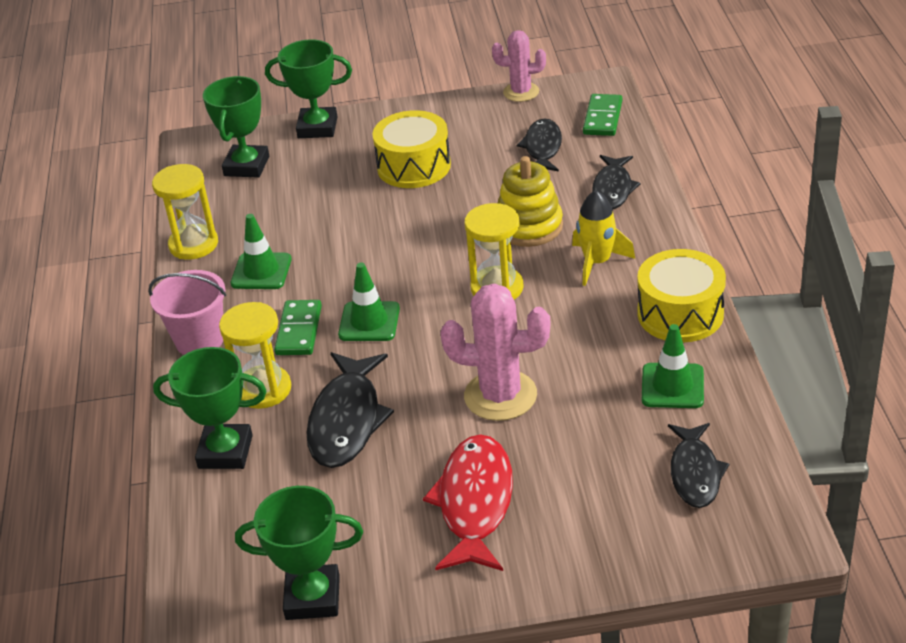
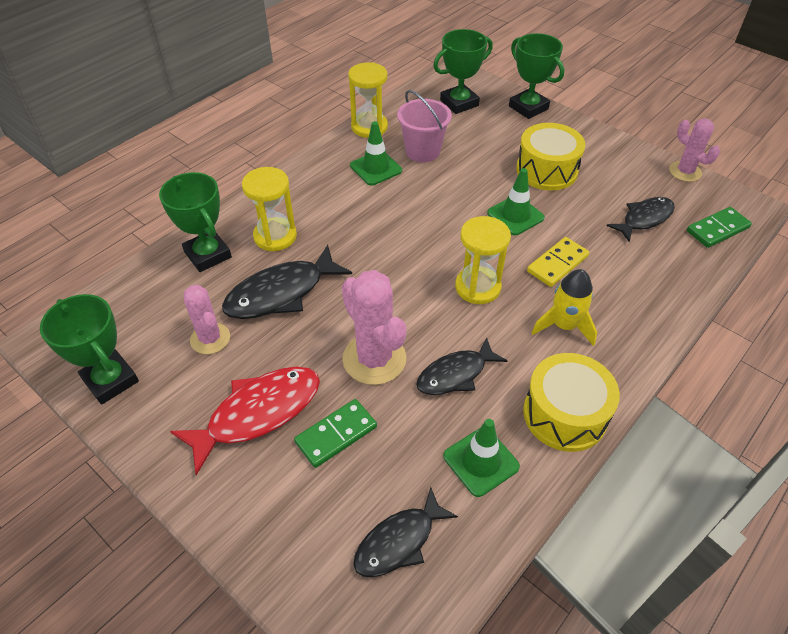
camera: 45 degrees right, 10 degrees up
pink bucket [148,270,226,355] -> pink bucket moved to [397,90,452,162]
green domino [274,300,322,355] -> green domino moved to [294,399,377,468]
green traffic cone [338,263,400,341] -> green traffic cone moved to [487,168,545,235]
yellow stacking toy [498,156,563,247] -> yellow domino [527,237,589,287]
black fish [592,155,641,209] -> black fish moved to [416,337,507,395]
none -> pink cactus [184,285,230,354]

